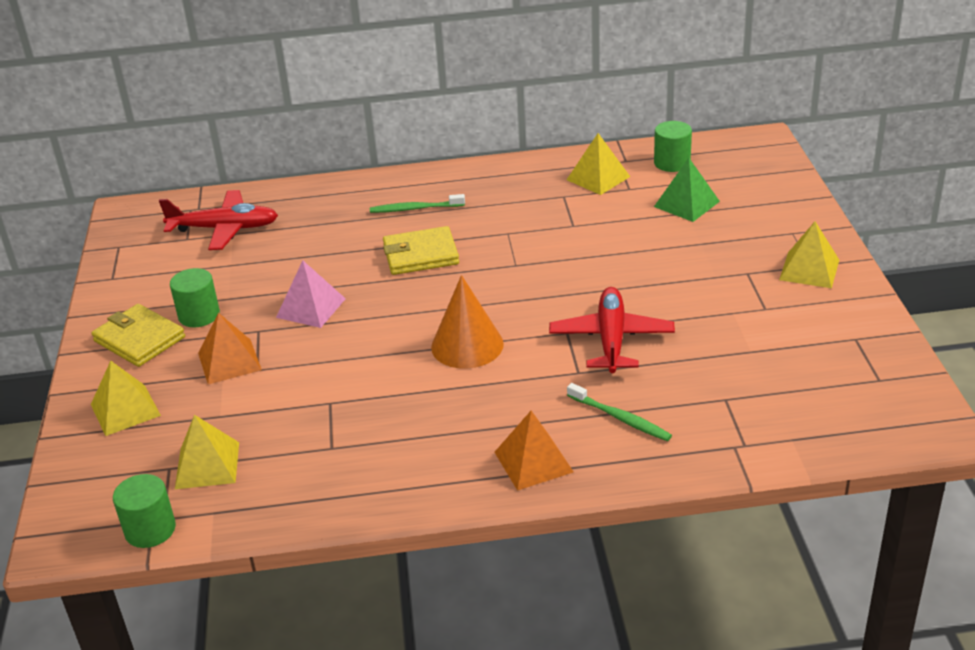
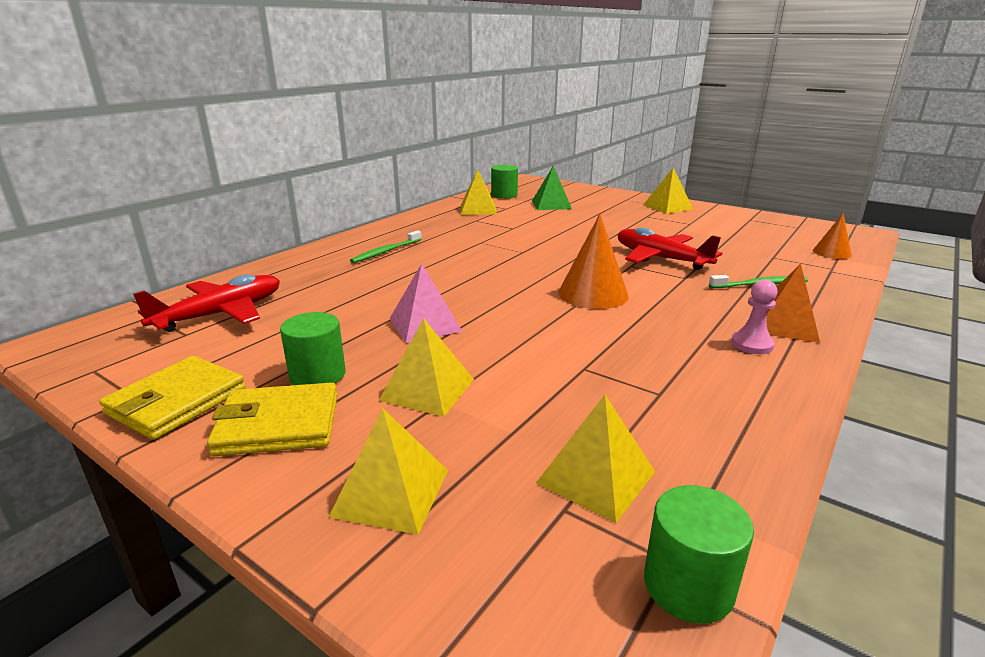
camera: 50 degrees left, 10 degrees down
orange pyramid [198,313,262,384] -> yellow pyramid [379,318,474,417]
yellow wallet [383,226,459,275] -> yellow wallet moved to [99,356,246,440]
none -> pink pawn [731,279,778,354]
none -> orange cone [813,213,852,259]

